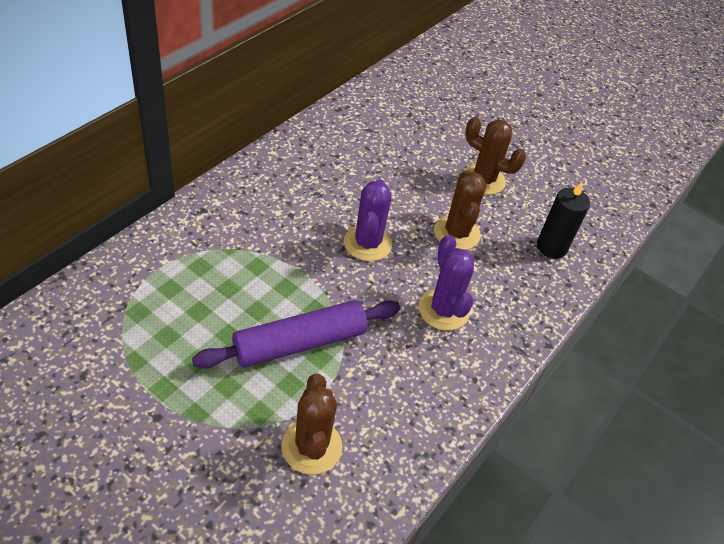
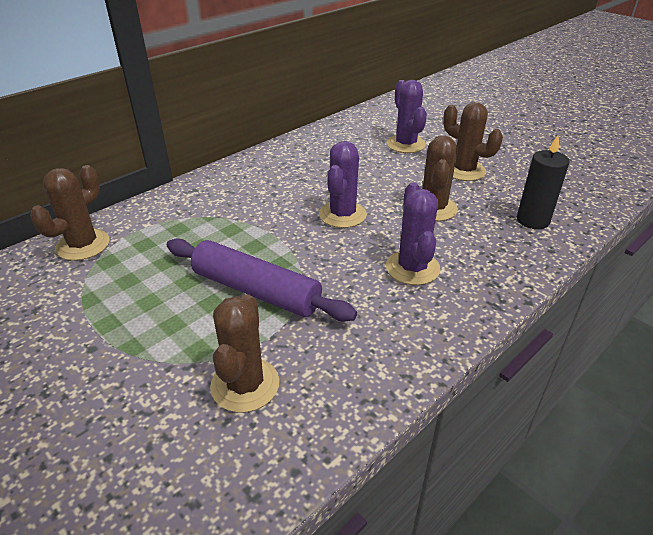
camera: 15 degrees right, 10 degrees down
purple rolling pin [192,300,400,369] -> purple rolling pin turned 45 degrees clockwise [167,238,357,322]
none -> brown cactus [30,165,110,261]
none -> purple cactus [387,80,427,153]

